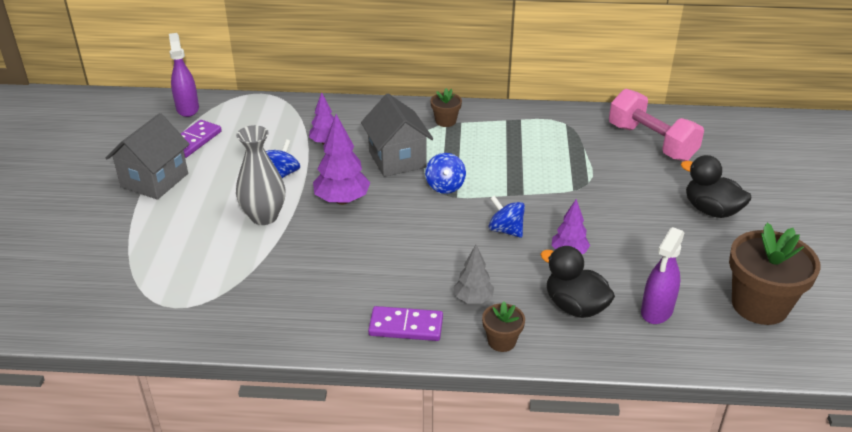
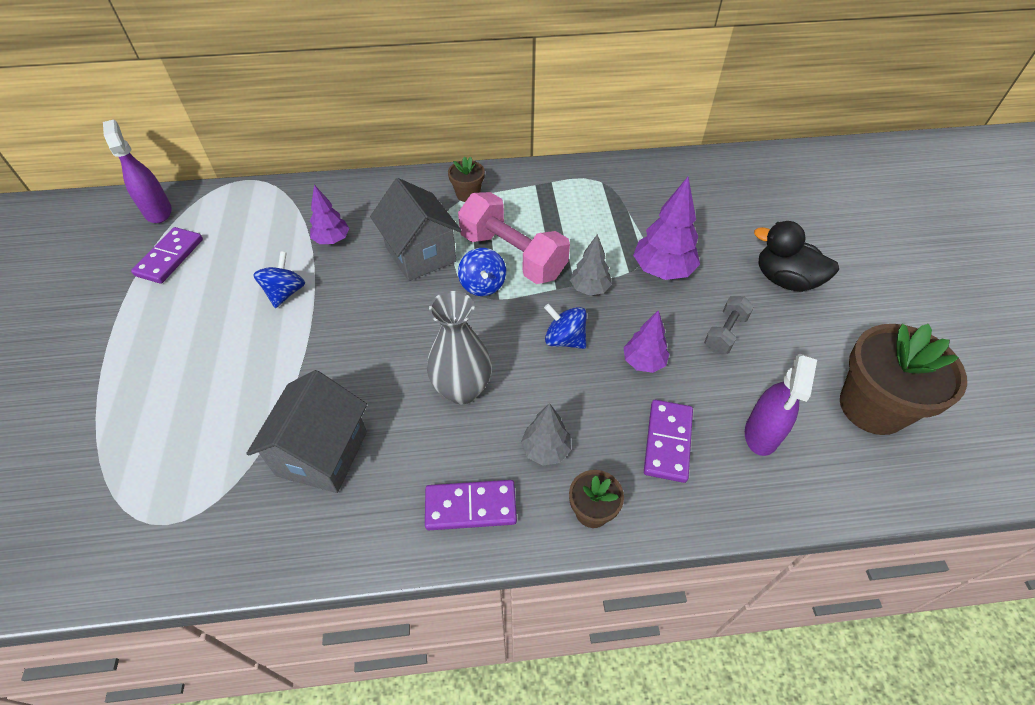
camera: 10 degrees left, 15 degrees up
grey house [106,113,189,200] -> grey house moved to [246,370,367,493]
grey vase [236,125,285,225] -> grey vase moved to [427,291,492,404]
purple tree [313,114,370,205] -> purple tree moved to [633,177,700,280]
black duck [540,246,615,318] -> purple domino [644,400,693,483]
pink dumbbell [609,89,704,161] -> pink dumbbell moved to [458,192,570,284]
none -> grey tree [570,234,612,296]
none -> grey dumbbell [704,296,754,354]

